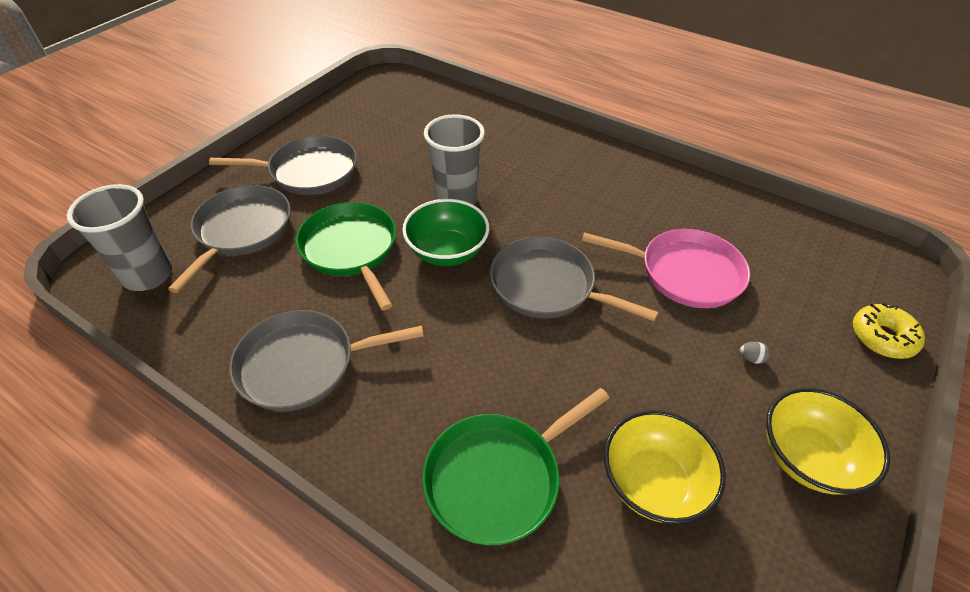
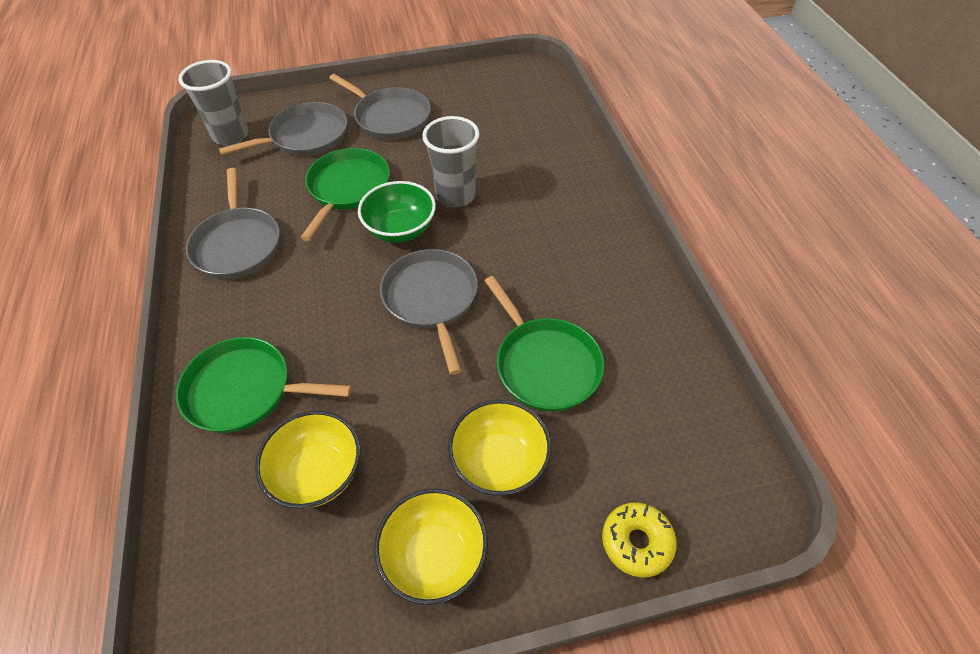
camera: 45 degrees right, 5 degrees up
grey pan [229,310,424,411] -> grey pan turned 135 degrees counterclockwise [186,168,280,279]
pink pan [582,229,750,308] -> green pan [484,276,604,411]
grey egg [740,342,770,364] -> yellow bowl [448,400,551,496]

